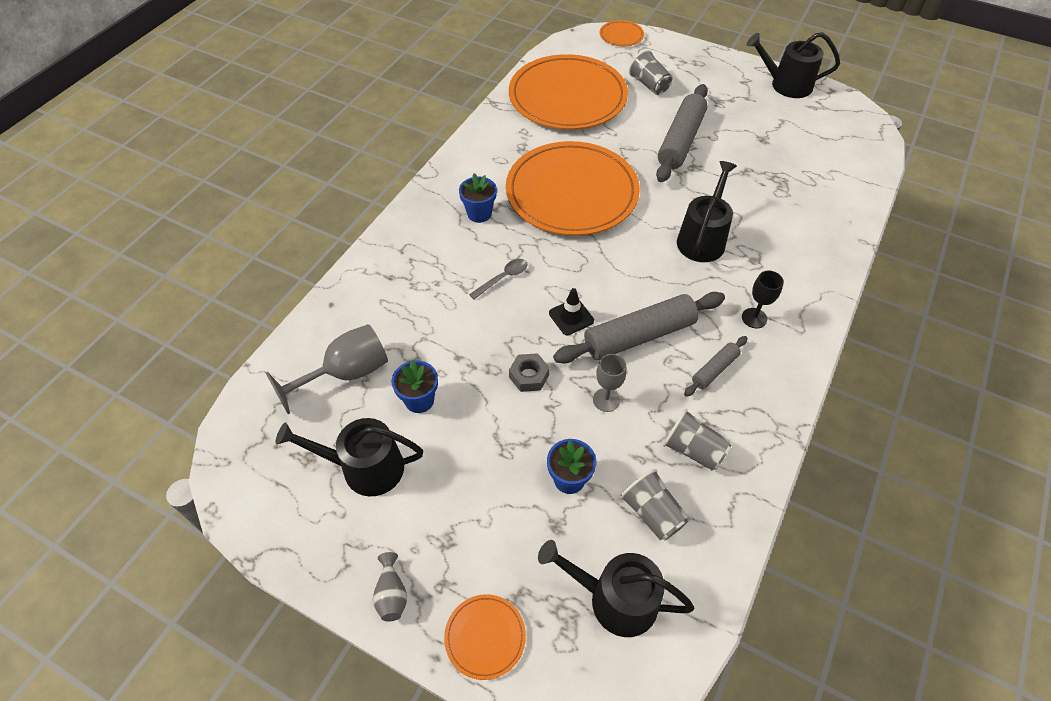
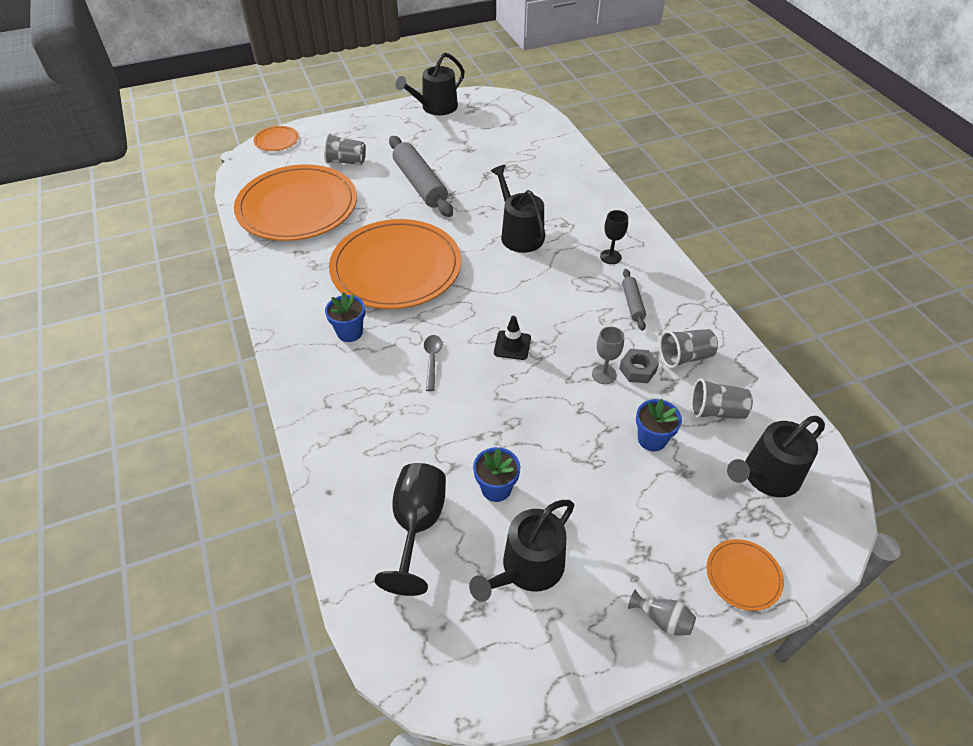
camera: 50 degrees left, 5 degrees down
grey goblet [266,324,388,414] -> black goblet [374,463,446,596]
grey nut [509,353,550,392] -> grey nut moved to [619,349,659,383]
grey rolling pin [553,292,725,364] -> none

